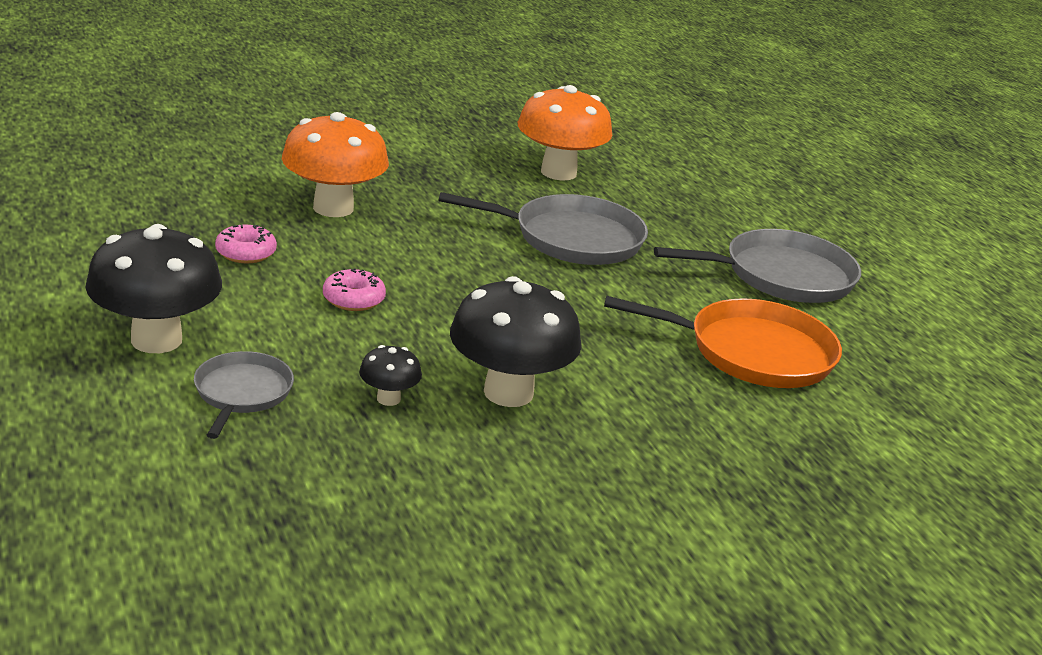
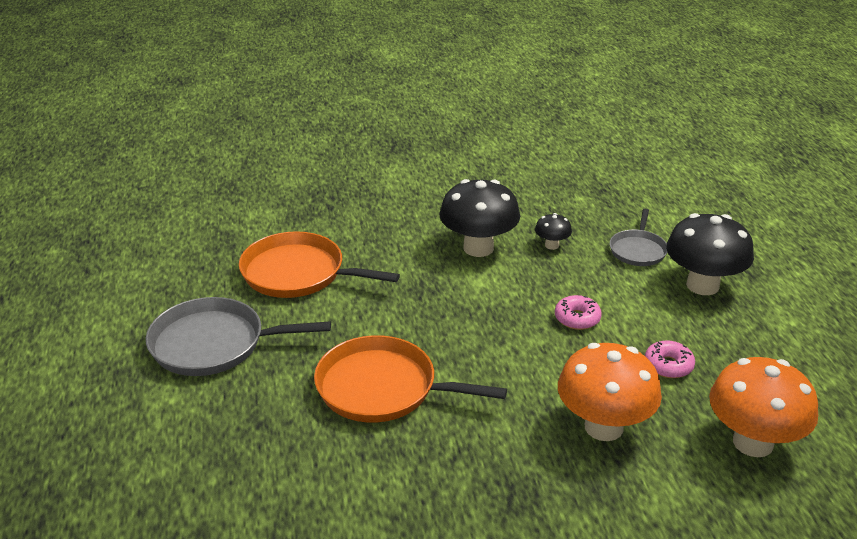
camera: 165 degrees left, 5 degrees up
grey pan [439,192,648,265] -> orange pan [314,335,507,423]
orange mushroom [518,85,612,180] -> orange mushroom moved to [709,357,818,457]

